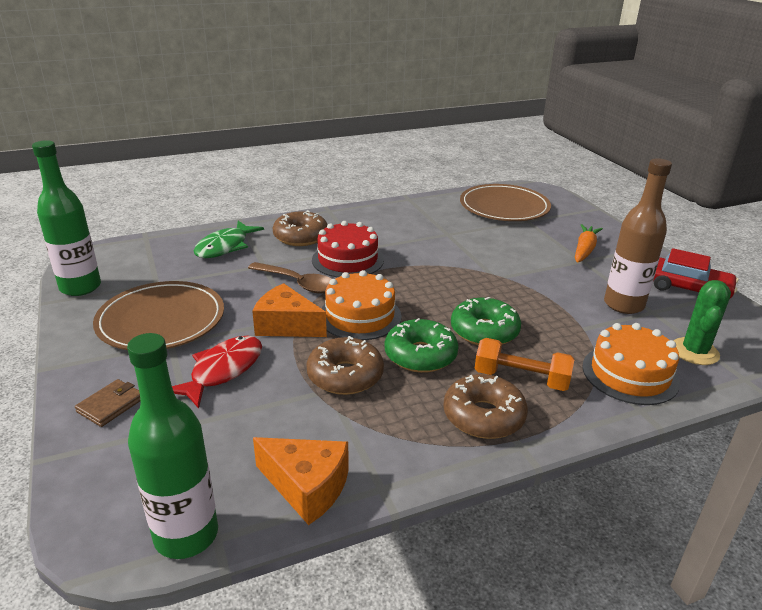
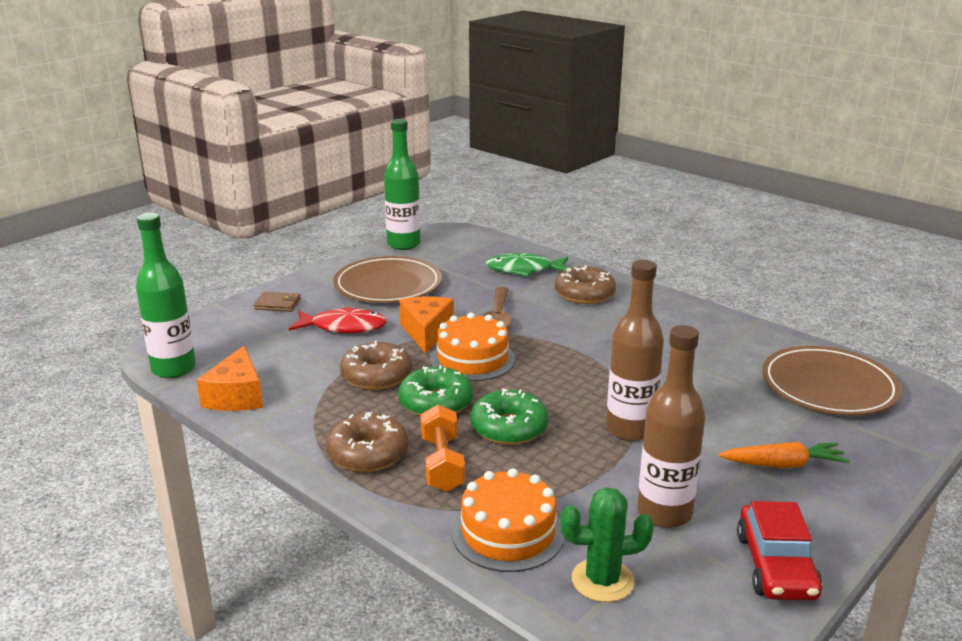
camera: 65 degrees right, 5 degrees down
red cake [312,221,384,277] -> none
none -> brown bottle [606,260,664,441]

